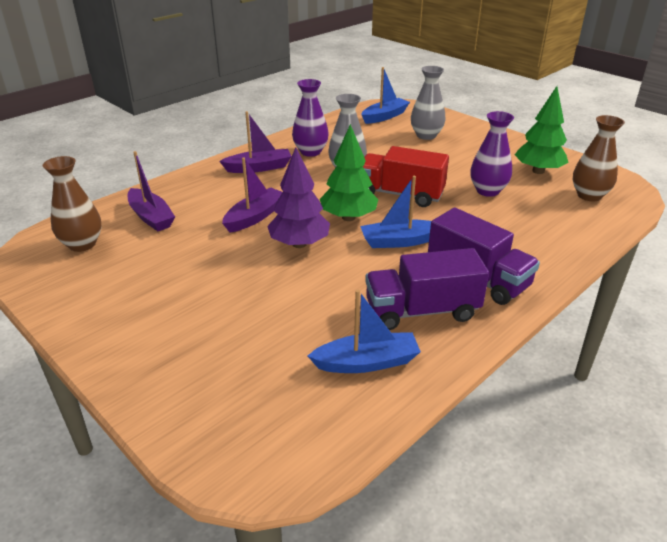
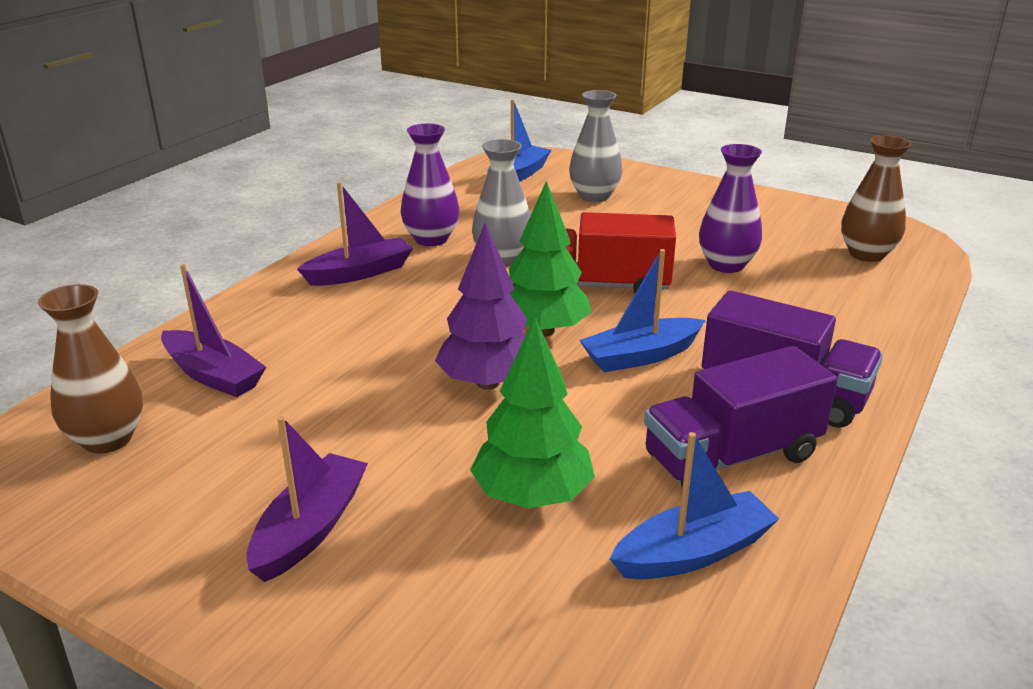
camera: 15 degrees left, 5 degrees down
purple boat [222,157,282,233] -> purple boat moved to [247,416,368,582]
green tree [515,86,569,174] -> green tree moved to [470,317,595,508]

